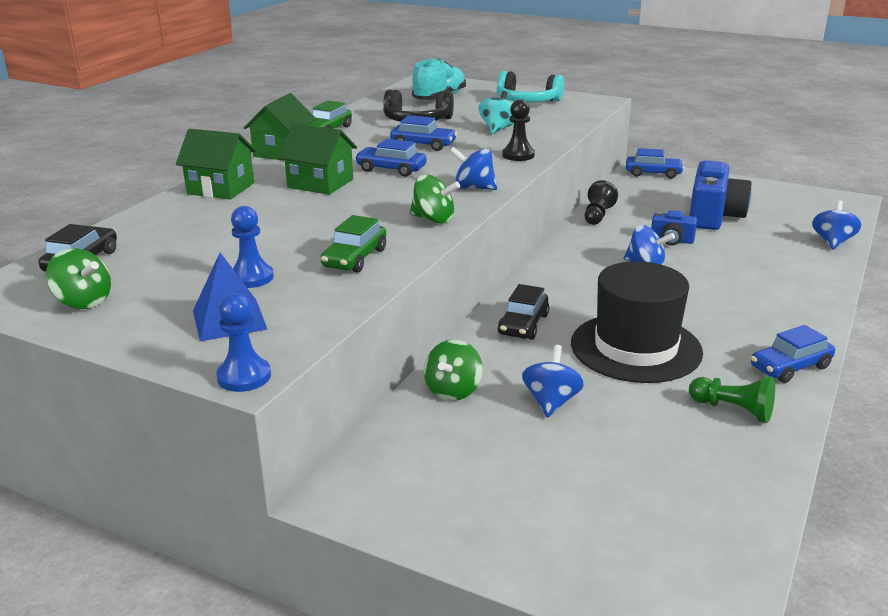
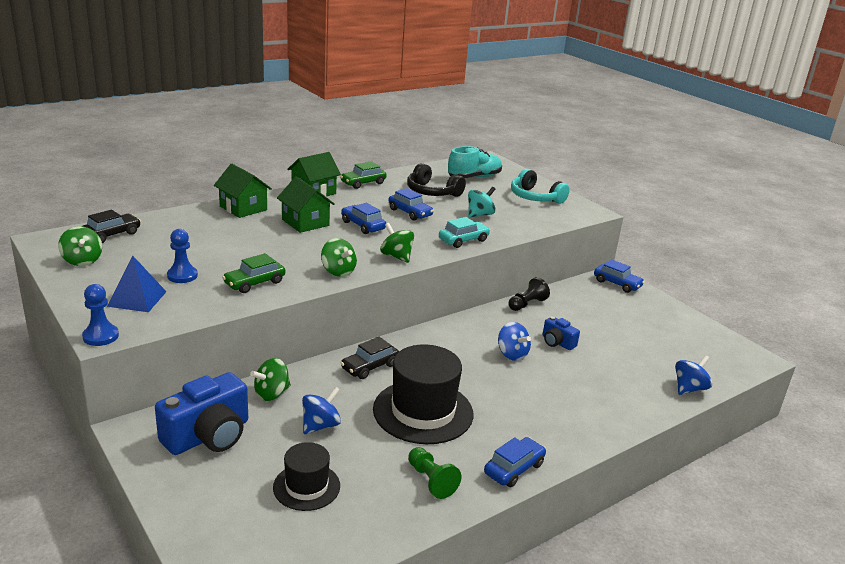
camera: 25 degrees right, 0 degrees up
blue spinning top [450,147,497,190] -> green spinning top [380,223,414,263]
black pawn [502,100,535,161] -> turquoise car [439,217,490,248]
blue camera [689,160,752,230] -> blue camera moved to [155,372,248,455]
blue car [751,325,835,383] -> blue car turned 135 degrees clockwise [484,437,546,487]
none -> black hat [273,442,340,511]

